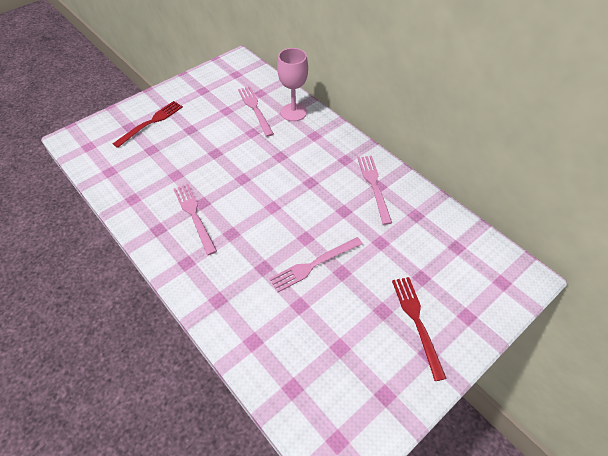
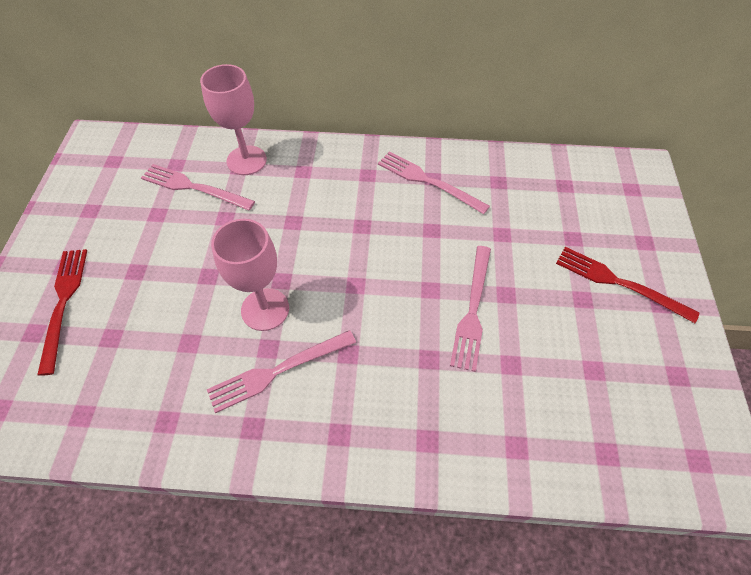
camera: 45 degrees left, 5 degrees up
pink fork [174,184,217,255] -> pink fork turned 45 degrees counterclockwise [207,330,356,413]
none -> pink goblet [211,219,289,331]

